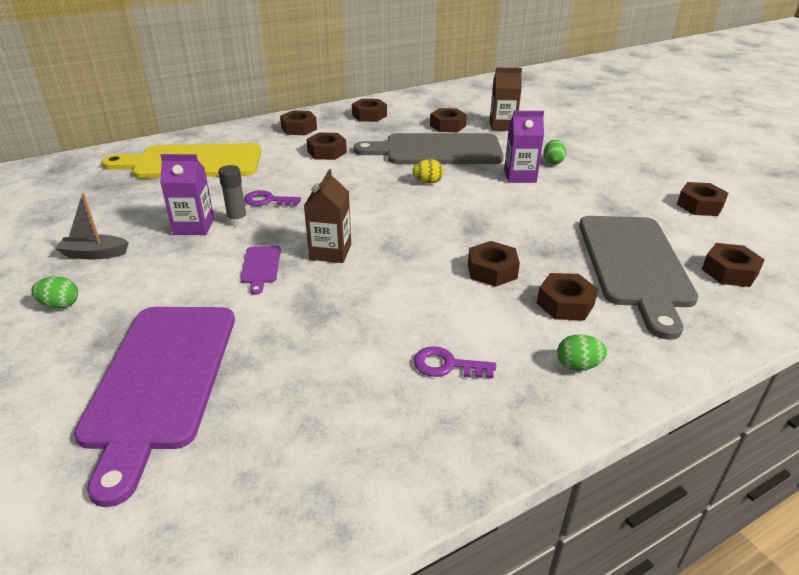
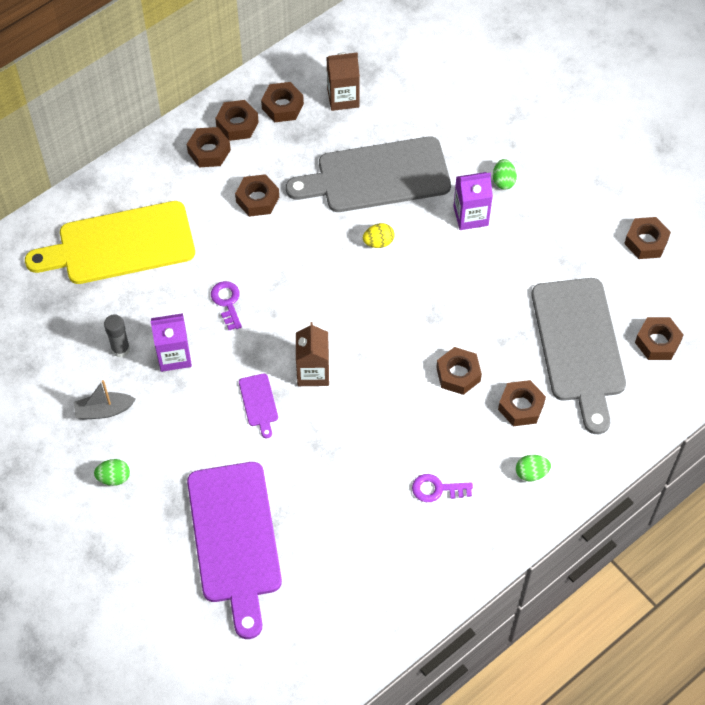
camera: 10 degrees left, 25 degrees up
grey glue stick [218,165,248,226] -> grey glue stick moved to [104,314,130,358]
purple key [244,190,301,206] -> purple key turned 75 degrees clockwise [211,281,242,330]
brown nut [430,108,467,132] -> brown nut moved to [215,100,259,141]
brown carton [490,68,522,131] -> brown carton moved to [327,53,360,111]

